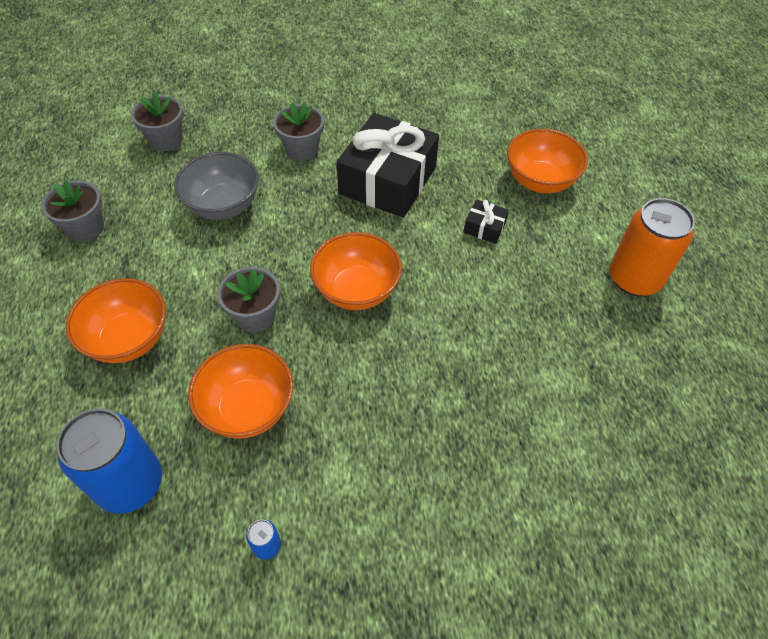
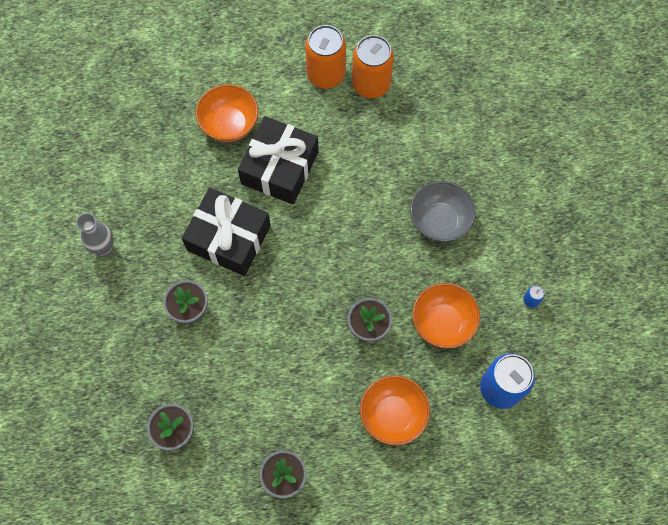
camera: 90 degrees left, 15 degrees up
grey bowl [174,152,259,220] -> grey bowl moved to [410,181,476,242]
orange bowl [310,232,402,310] -> none
black gift [464,199,509,244] -> black gift [238,116,319,204], size x2.41
none -> grey vase [76,213,113,256]
none -> orange can [352,35,394,98]

